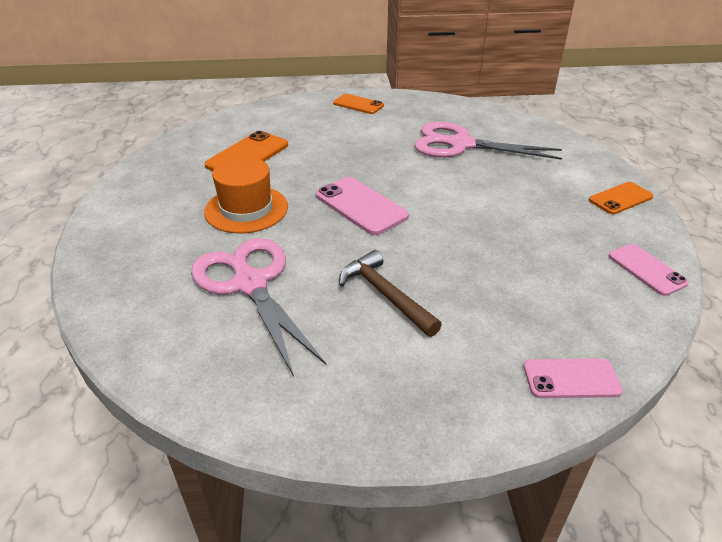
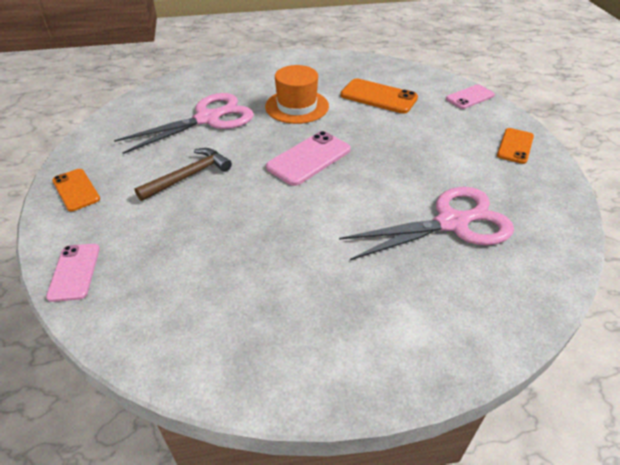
camera: 85 degrees right, 5 degrees up
pink scissors [414,122,562,160] -> pink scissors turned 60 degrees clockwise [339,187,514,260]
orange phone [589,182,653,214] -> orange phone moved to [52,169,100,211]
pink phone [609,244,689,296] -> pink phone moved to [446,84,495,109]

